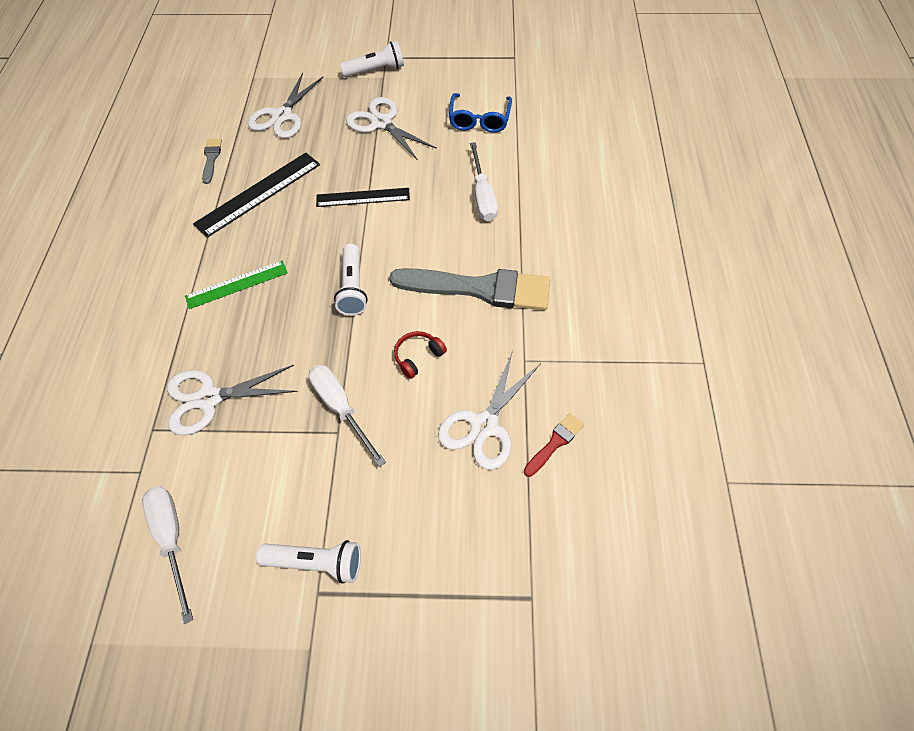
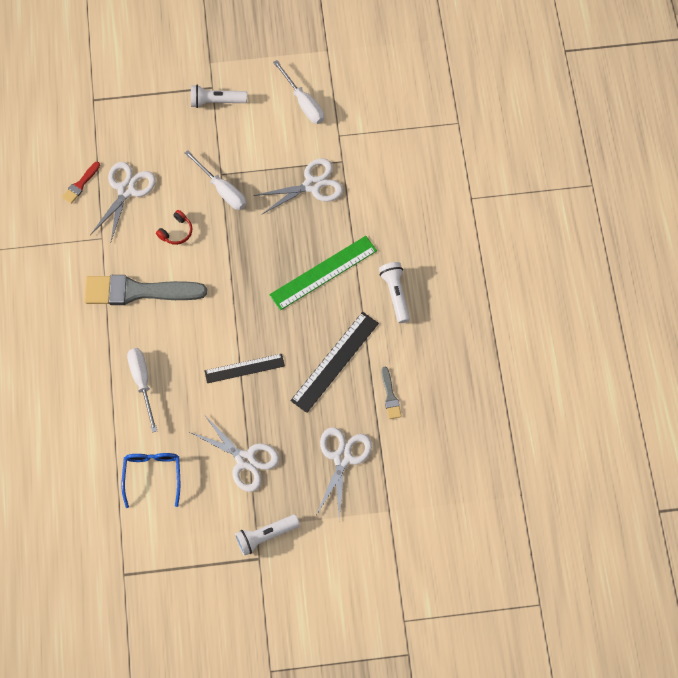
camera: 170 degrees right, 10 degrees up
green ruler [185,261,288,309] -> green ruler [269,236,377,310], size x1.50
white flashlight [334,244,368,316] -> white flashlight moved to [379,262,410,323]

